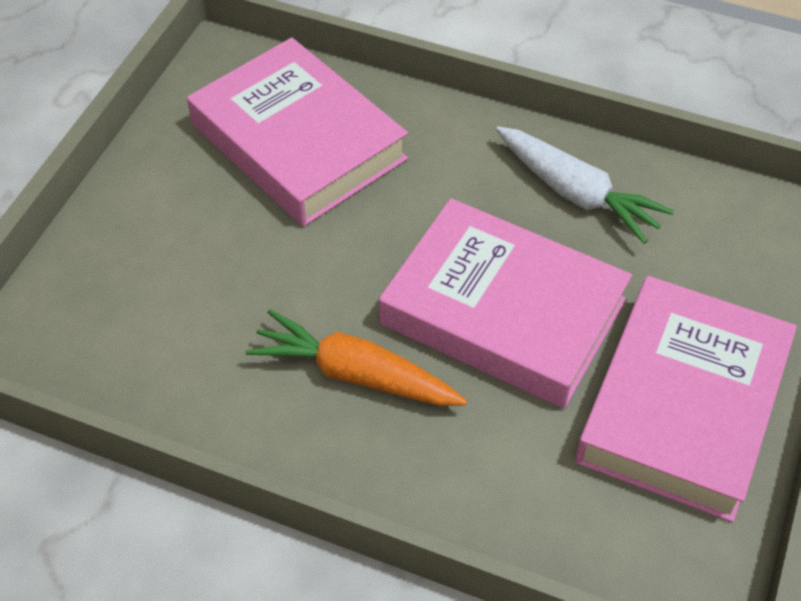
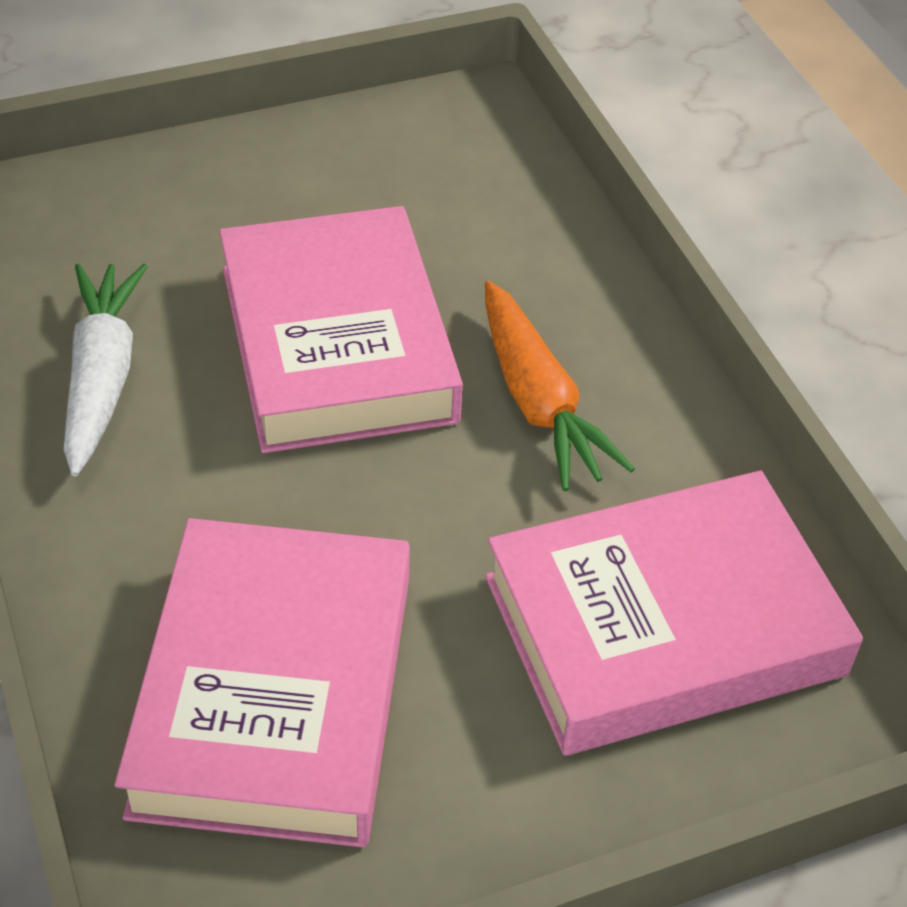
camera: 135 degrees left, 5 degrees down
pink book [575,276,797,522] -> pink book moved to [485,470,863,756]

